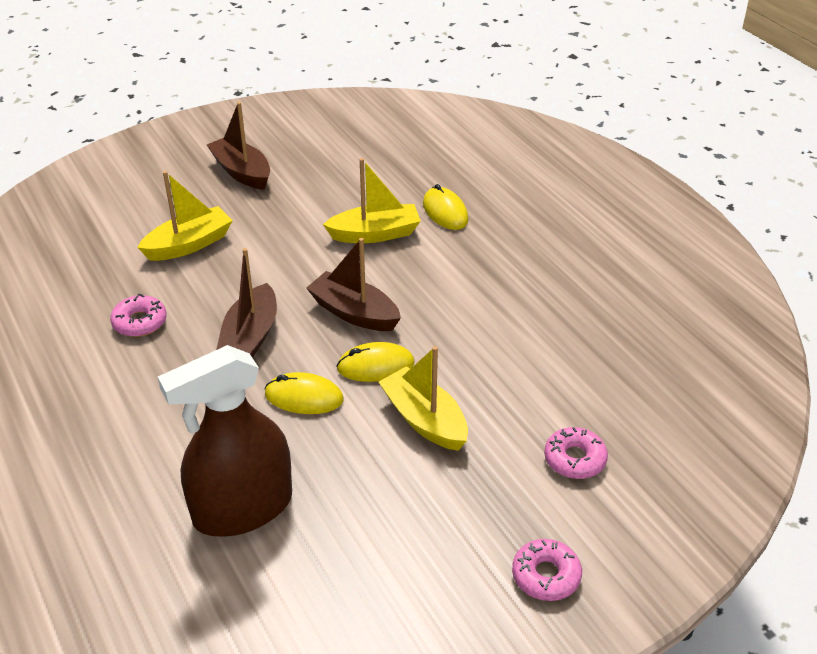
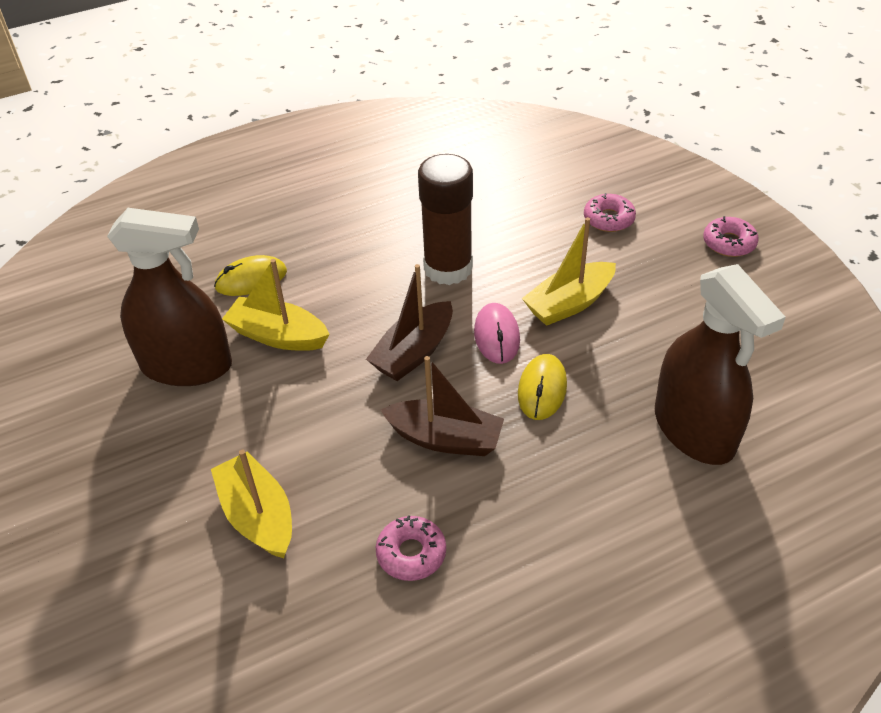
camera: 85 degrees left, 5 degrees up
brown boat [207,102,270,190] -> none
yellow boat [323,158,421,243] -> yellow boat turned 60 degrees counterclockwise [222,259,329,351]
yellow mouse [336,342,415,382] -> pink mouse [474,303,520,364]
none -> brown spray bottle [107,208,232,386]
none -> brown glue stick [418,154,473,285]

